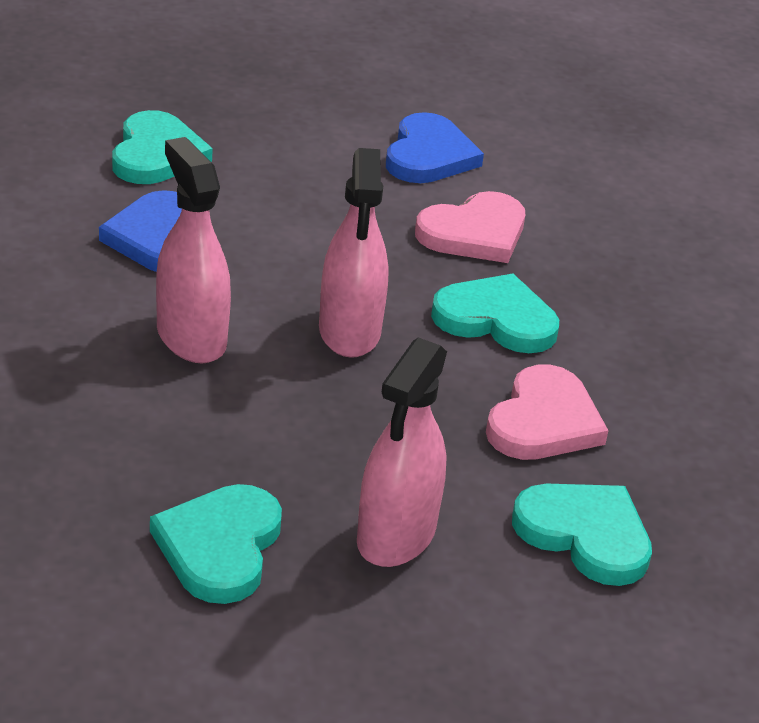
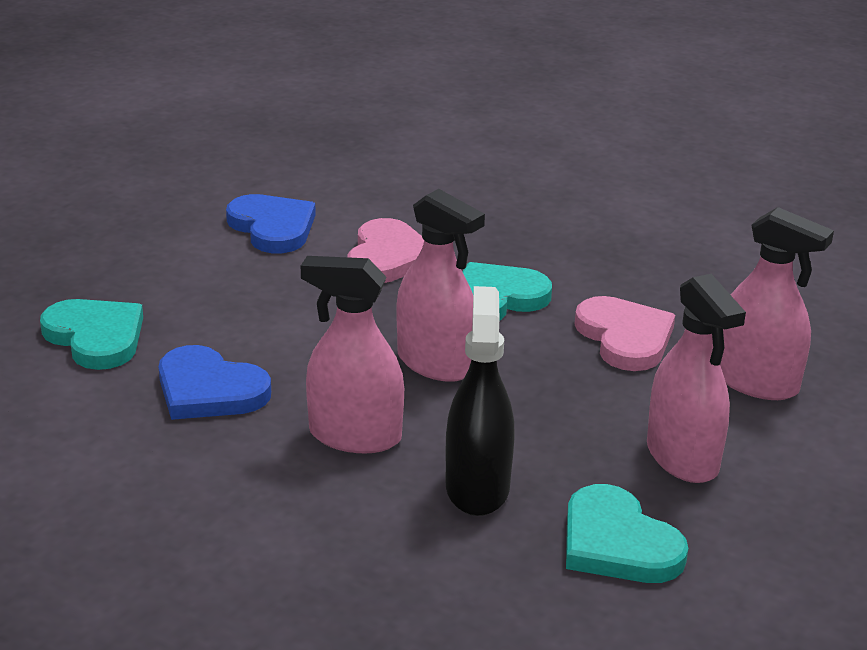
camera: 45 degrees left, 5 degrees down
turquoise heart [512,484,652,586] -> pink spray bottle [720,207,834,400]
none -> black spray bottle [446,286,515,516]

